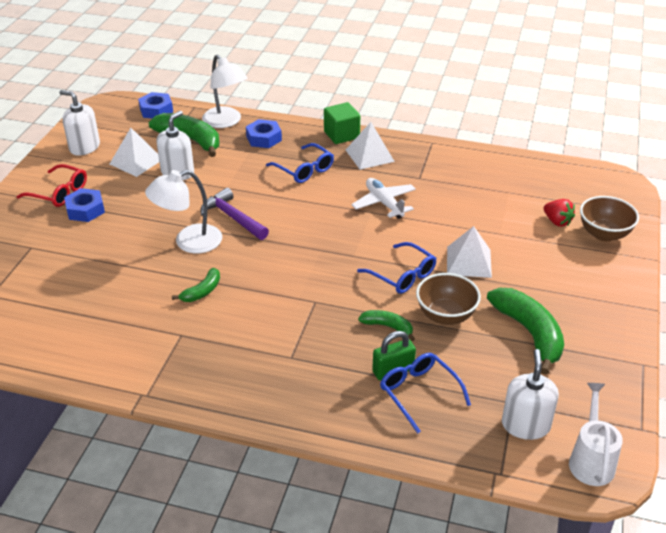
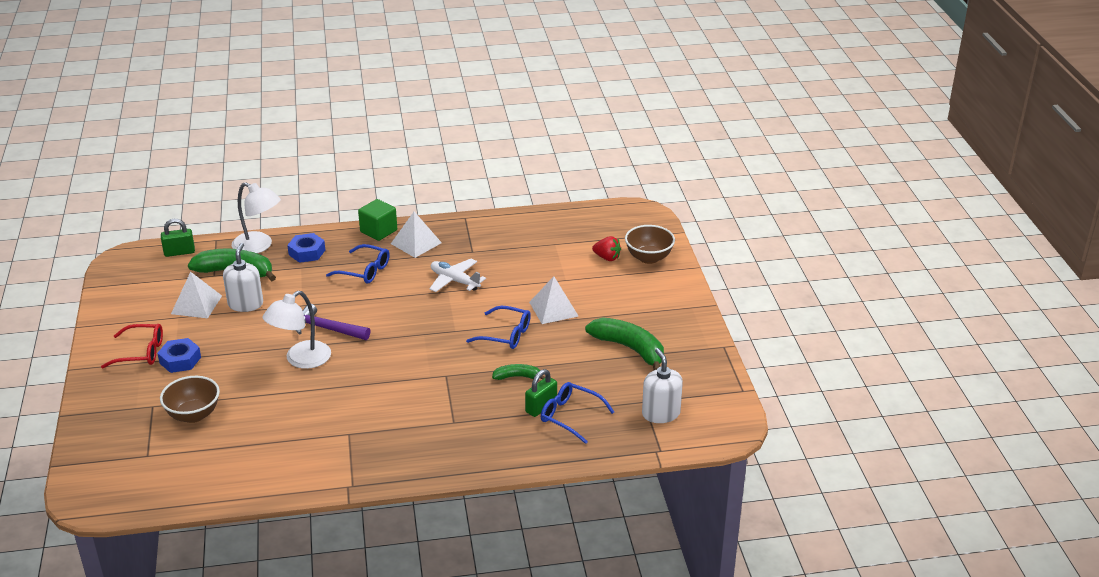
camera: 25 degrees left, 5 degrees down
white soap dispenser [59,90,100,156] -> none
blue nut [138,92,173,119] -> green padlock [161,219,195,257]
green banana [172,268,220,302] -> none
brown bowl [416,273,481,325] -> brown bowl moved to [160,376,220,423]
white watering can [569,383,623,486] -> none

